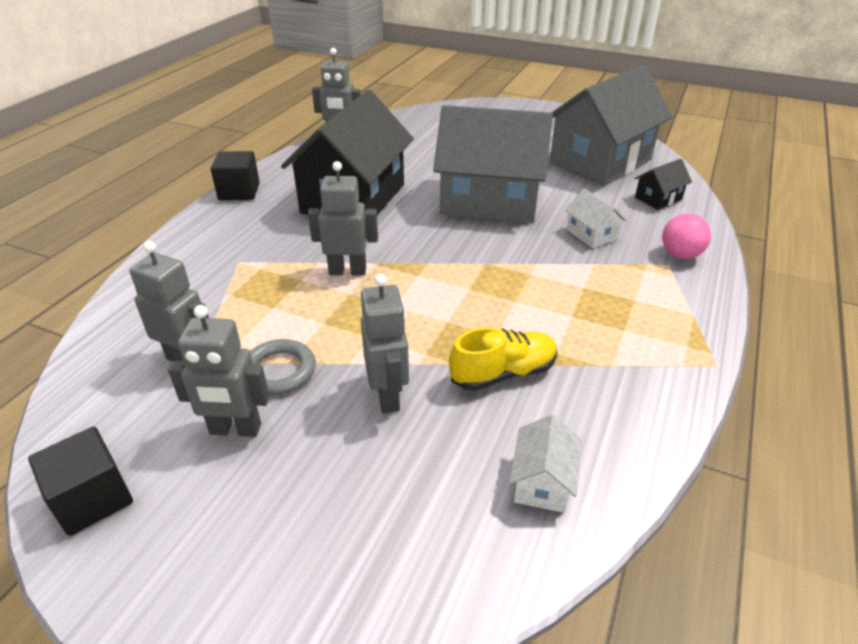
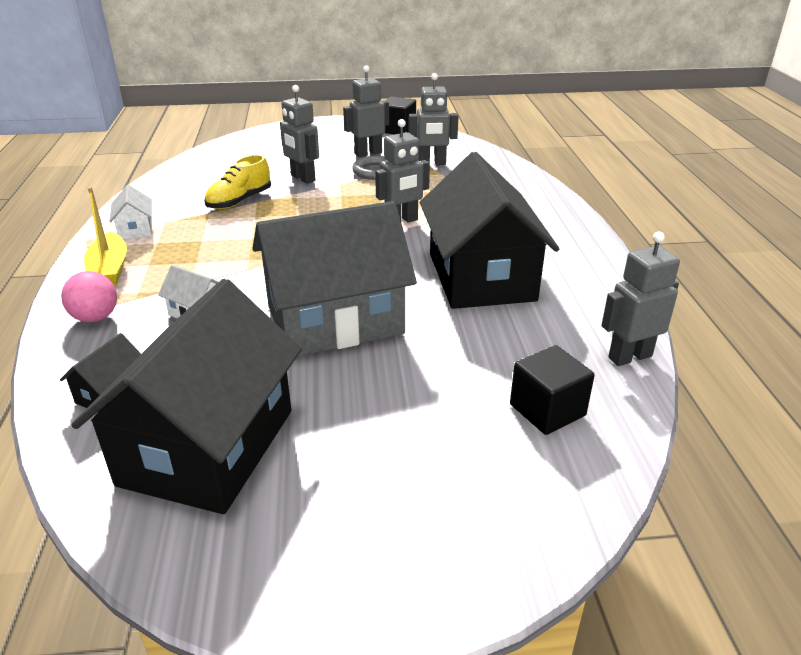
camera: 150 degrees right, 5 degrees down
black cube [210,151,260,200] -> black cube moved to [510,345,595,435]
white house [509,414,581,513] -> white house moved to [109,185,152,240]
grey house [550,65,673,186] -> black house [72,279,302,514]
none -> yellow boat [84,187,127,286]

